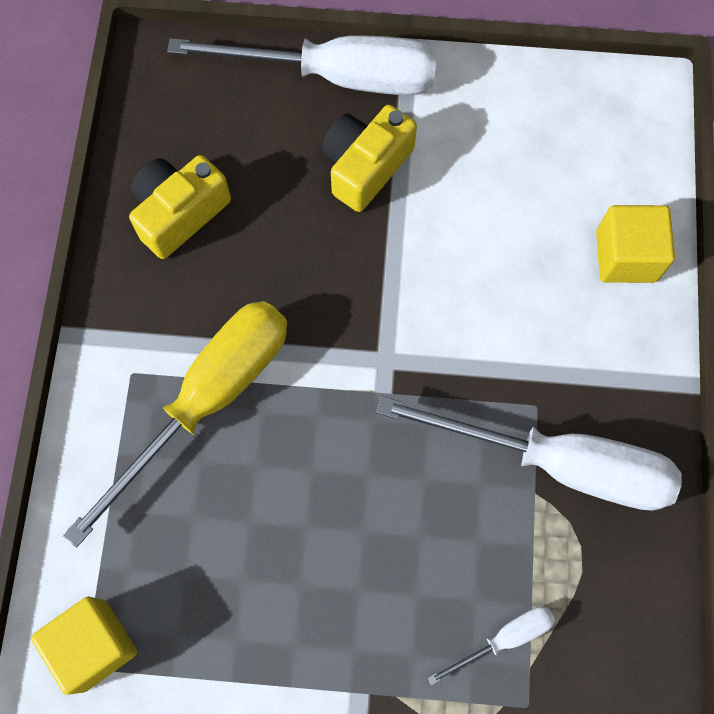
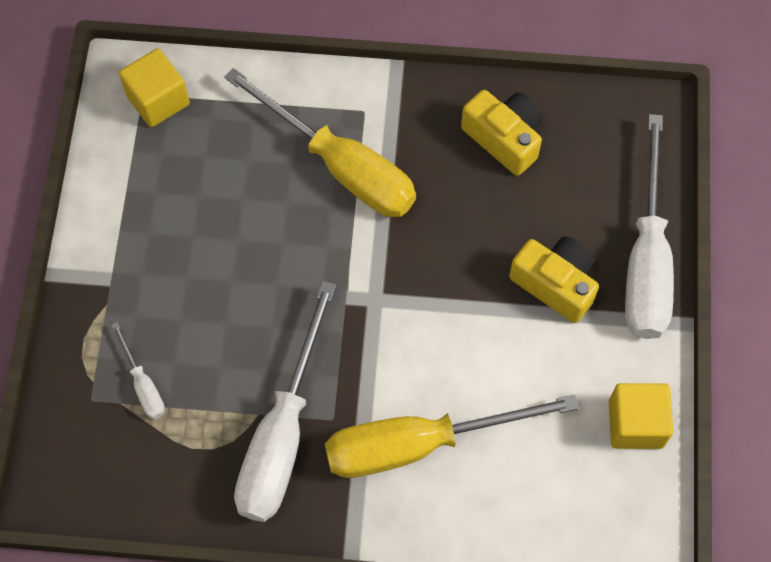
camera: 90 degrees right, 5 degrees down
yellow cube [596,205,675,283] -> yellow cube moved to [609,383,673,449]
none -> yellow screwdriver [325,395,579,478]

